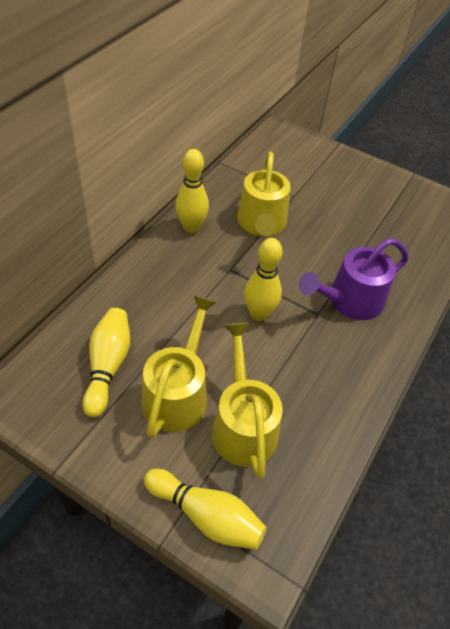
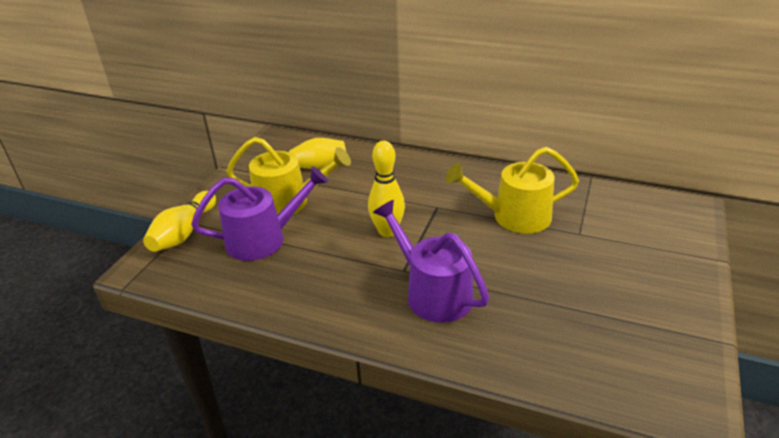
camera: 85 degrees right, 15 degrees down
yellow bowling pin [175,149,209,233] -> none
yellow watering can [212,323,283,479] -> purple watering can [191,166,328,261]

